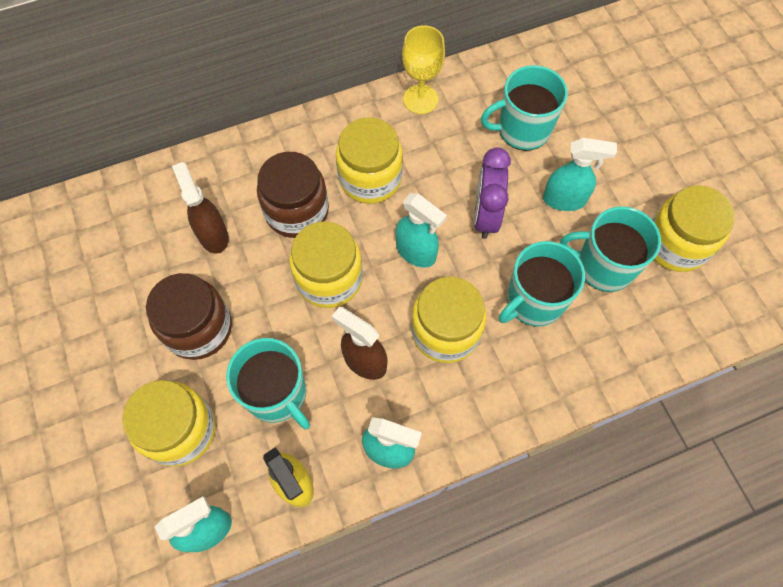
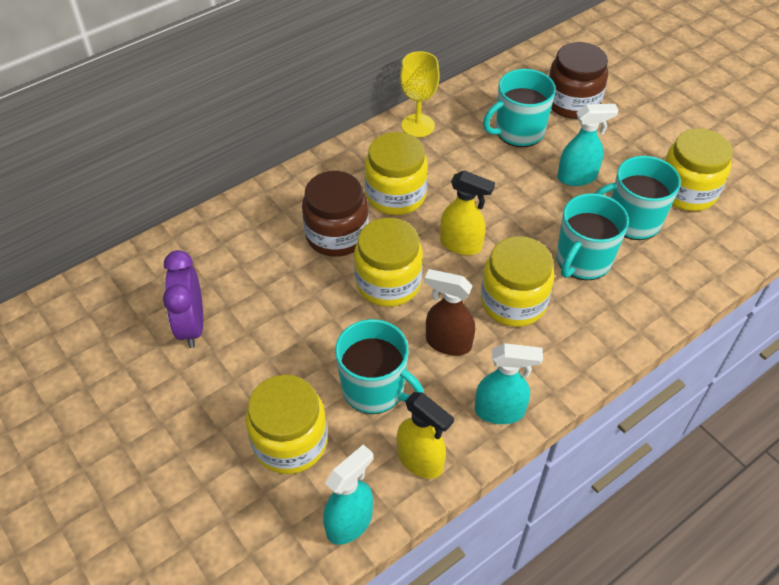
camera: 15 degrees left, 15 degrees down
brown jar [146,273,232,360] -> brown jar moved to [549,42,608,119]
brown spray bottle [172,162,229,254] -> none
turquoise spray bottle [395,193,447,268] -> yellow spray bottle [440,170,495,255]
purple clock [474,148,511,239] -> purple clock moved to [163,250,203,348]

